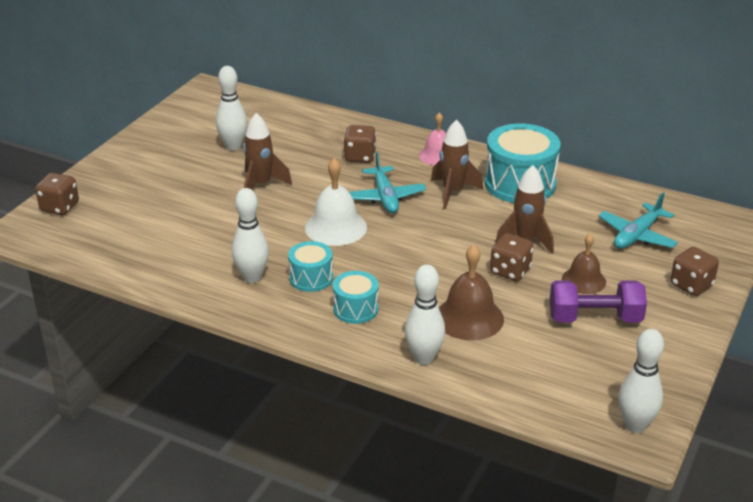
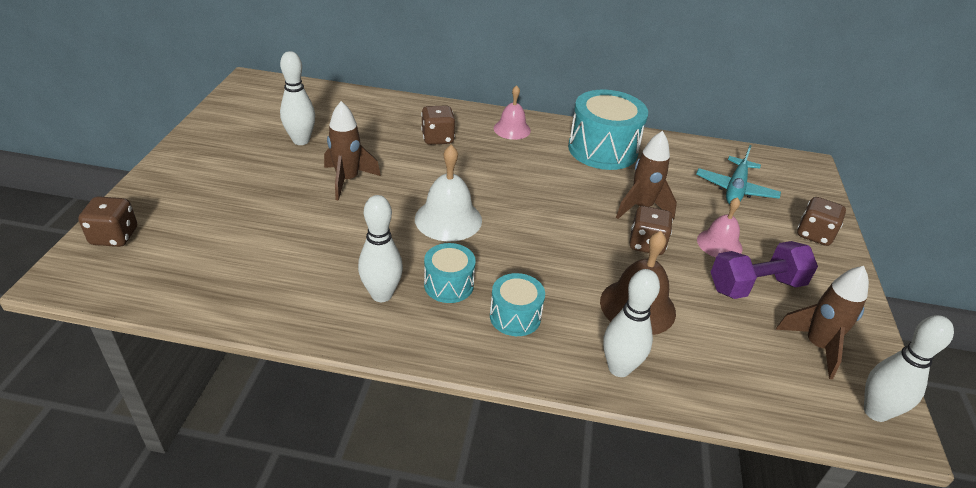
camera: 20 degrees left, 5 degrees up
turquoise plane [349,152,426,213] -> none
brown rocket [431,119,483,209] -> brown rocket moved to [775,266,869,379]
brown bell [562,233,606,294] -> pink bell [697,197,742,257]

